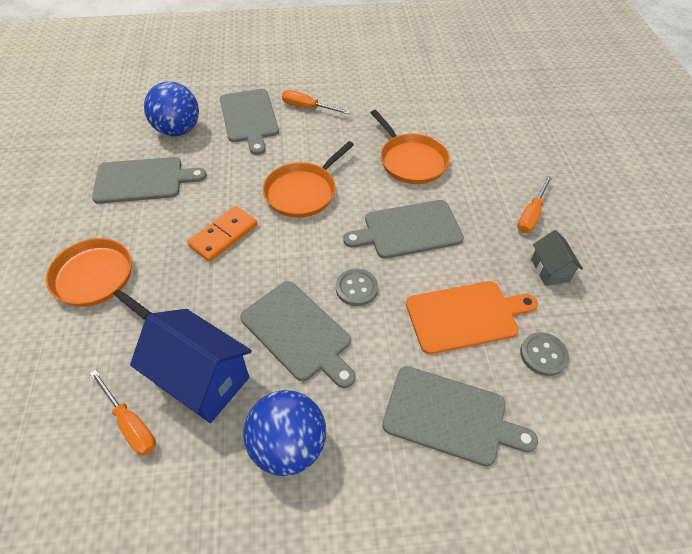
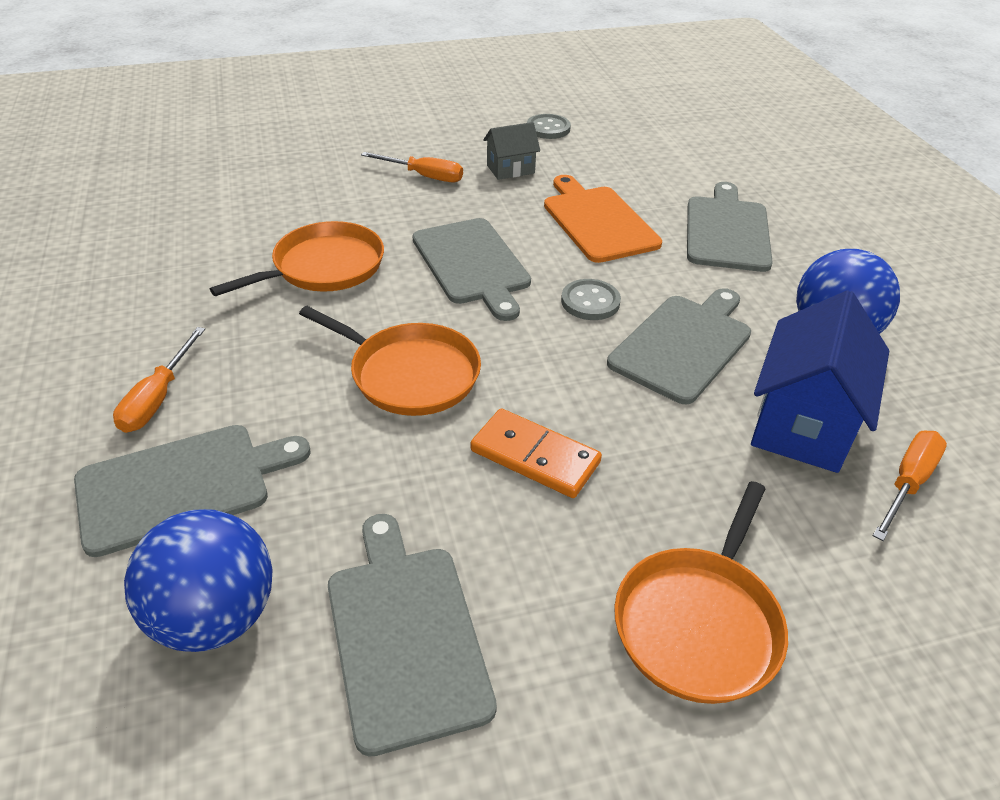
camera: 100 degrees left, 10 degrees down
grey button [520,332,569,376] -> grey button moved to [527,114,571,139]

